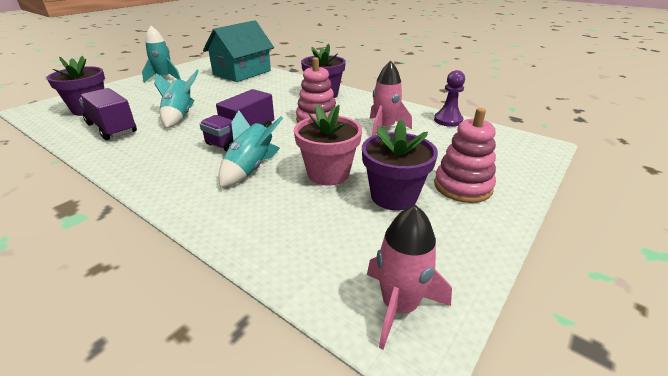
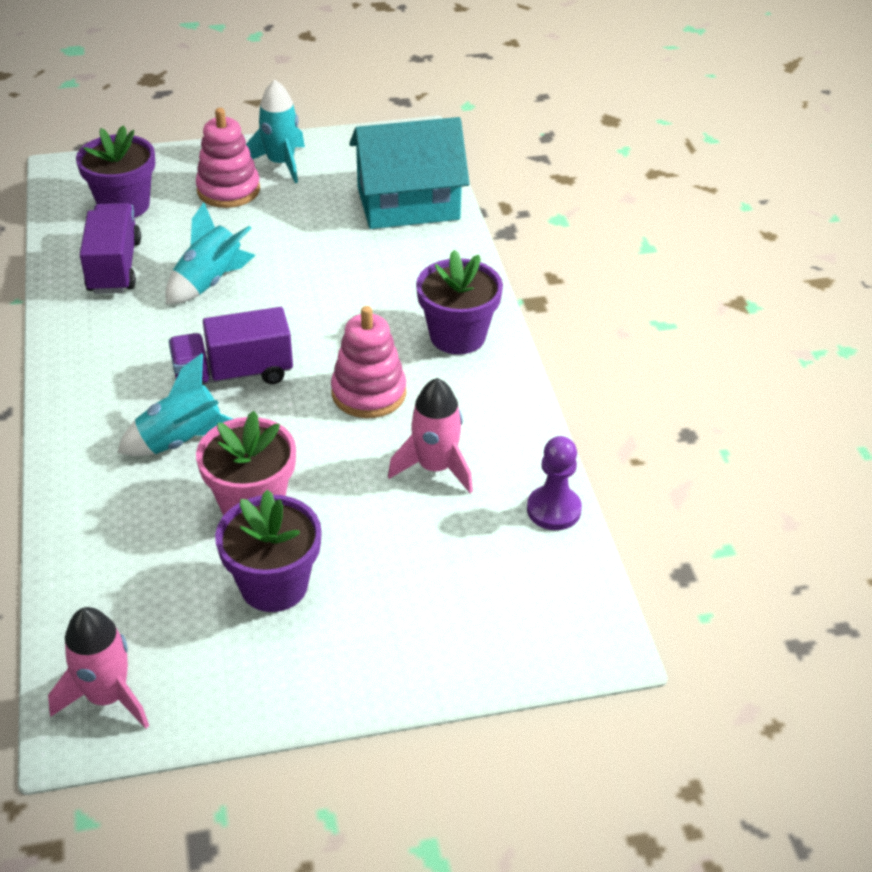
camera: 40 degrees right, 10 degrees up
pink stacking toy [434,108,496,203] -> pink stacking toy moved to [196,108,260,208]

